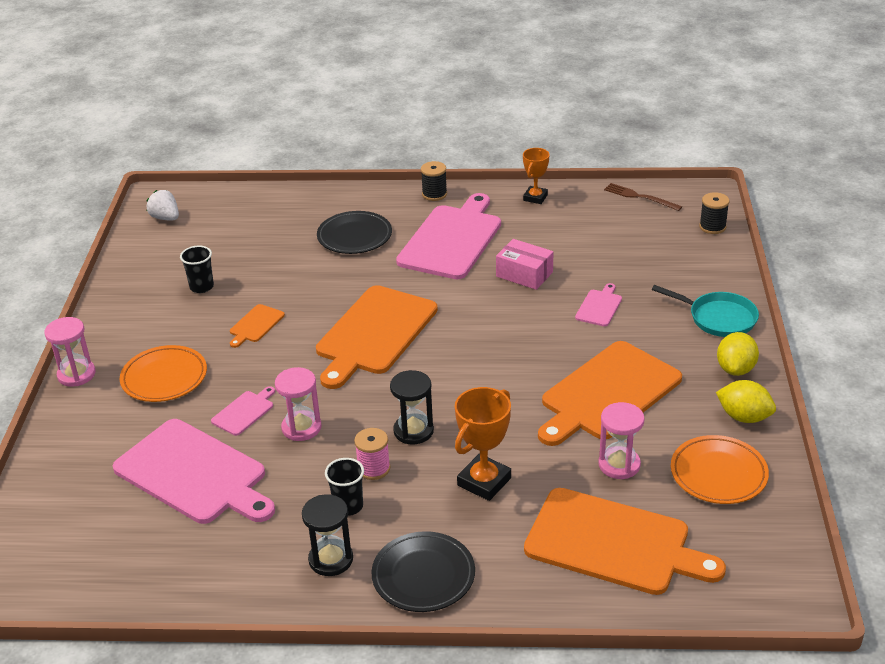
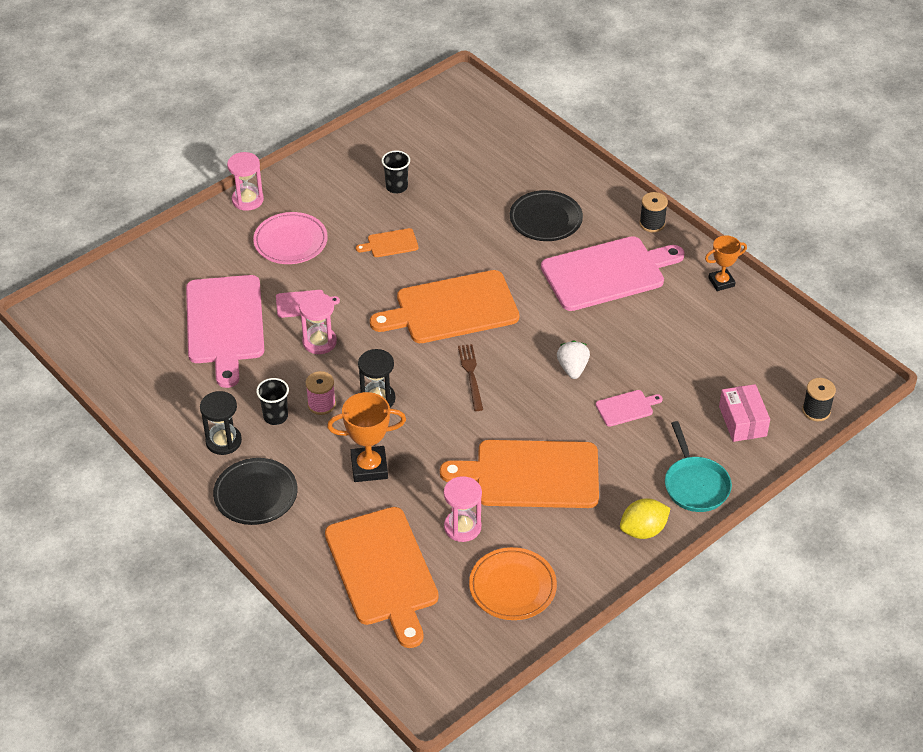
camera: 45 degrees right, 10 degrees up
orange plate [120,345,207,402] -> pink plate [253,212,328,264]
white strawberry [146,190,179,220] -> white strawberry moved to [557,341,590,379]
pink box [496,239,554,290] -> pink box moved to [719,384,770,442]
brown fork [604,183,682,211] -> brown fork moved to [458,344,483,411]
yellow lemon [716,380,776,423] -> none

